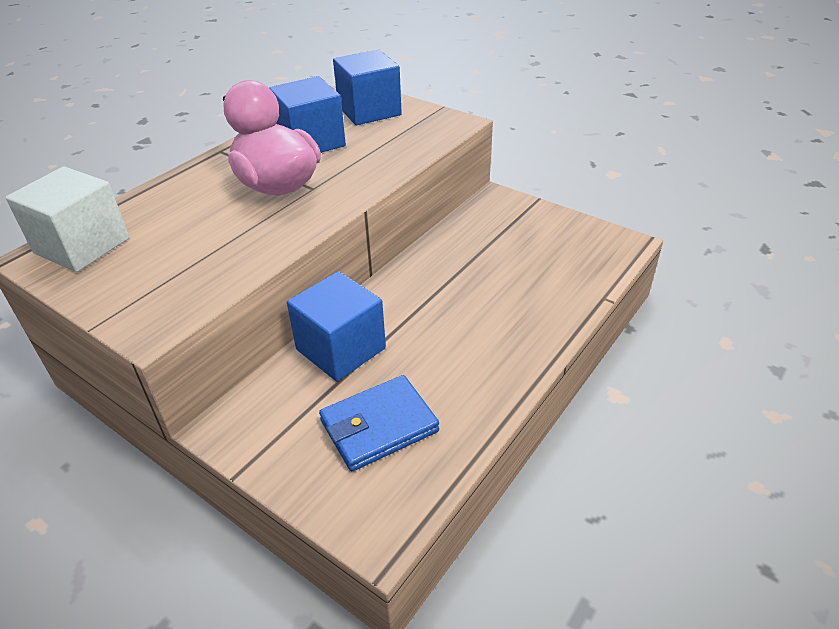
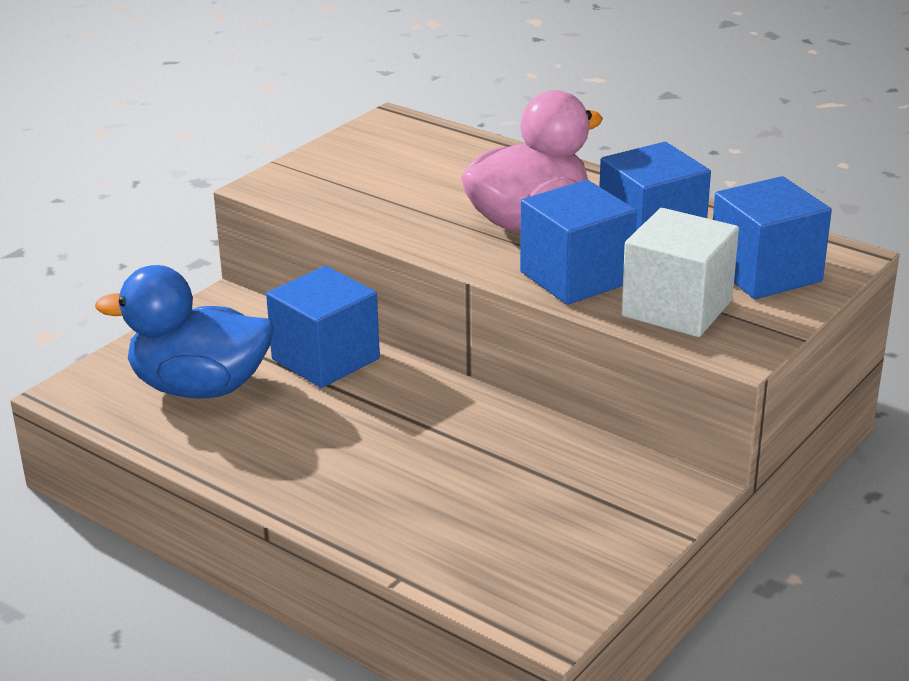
camera: 90 degrees right, 10 degrees down
white cube [5,166,129,272] -> white cube moved to [621,208,739,337]
blue wallet [319,375,439,471] -> blue duck [95,265,274,398]
none -> blue cube [520,180,637,305]

